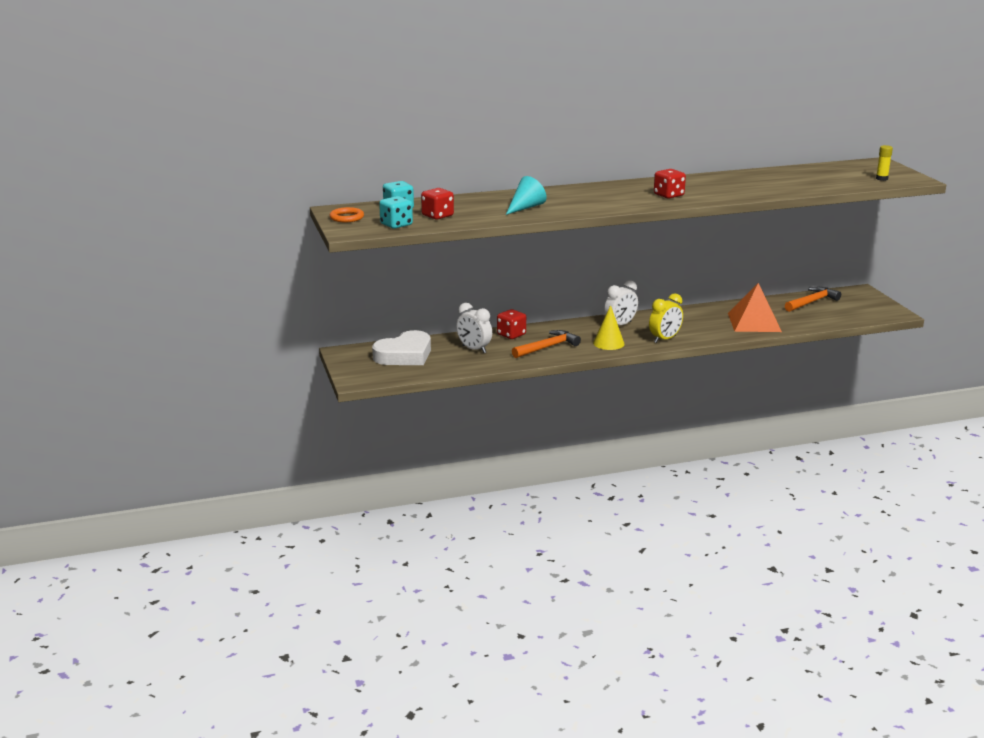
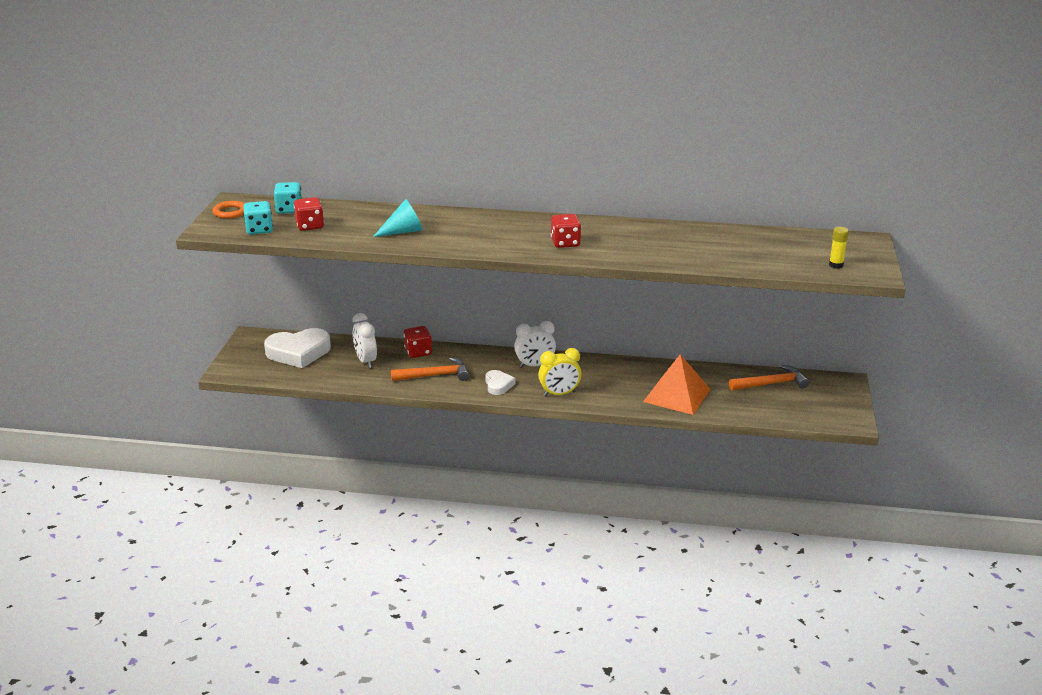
camera: 25 degrees right, 5 degrees up
yellow cone [593,305,624,350] -> white heart [486,370,515,395]

